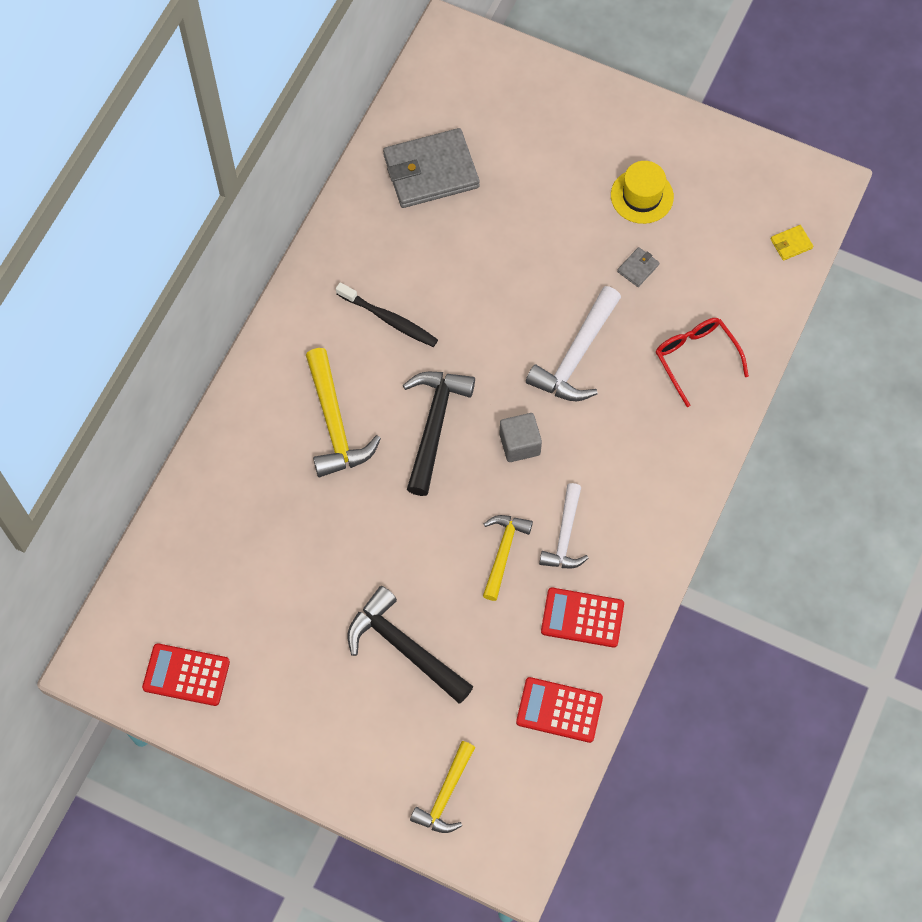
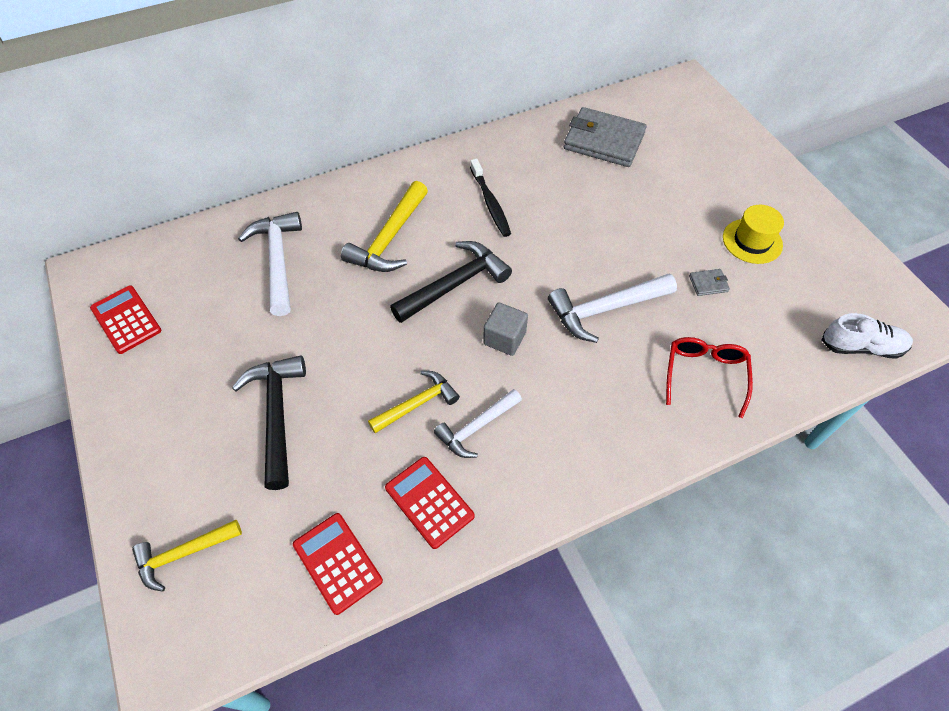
camera: 40 degrees right, 10 degrees down
yellow wallet [771,225,813,261] -> white shoe [822,313,913,359]
none -> white hammer [238,212,302,316]

